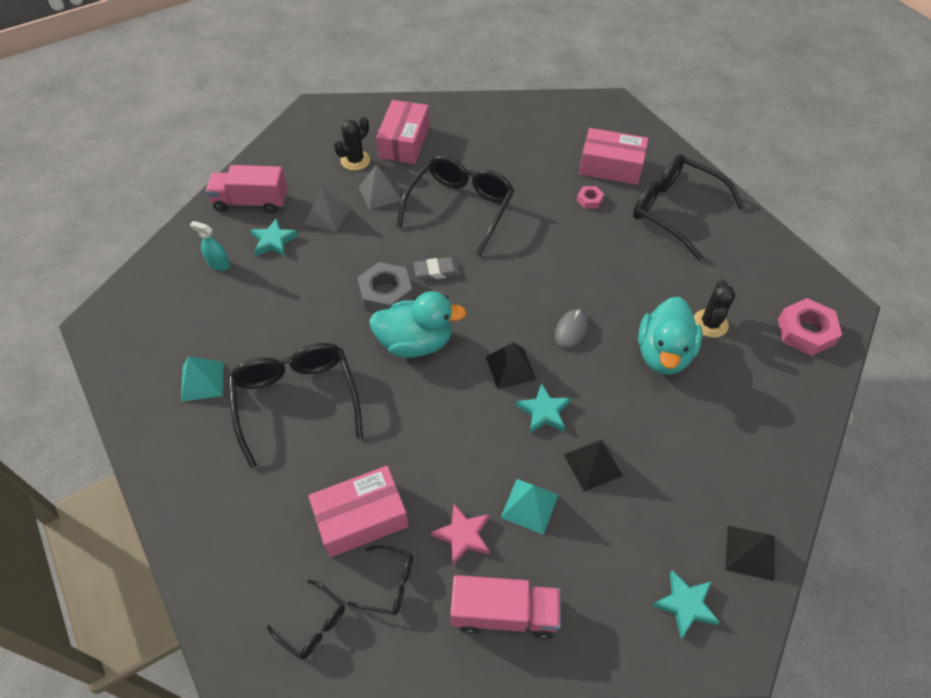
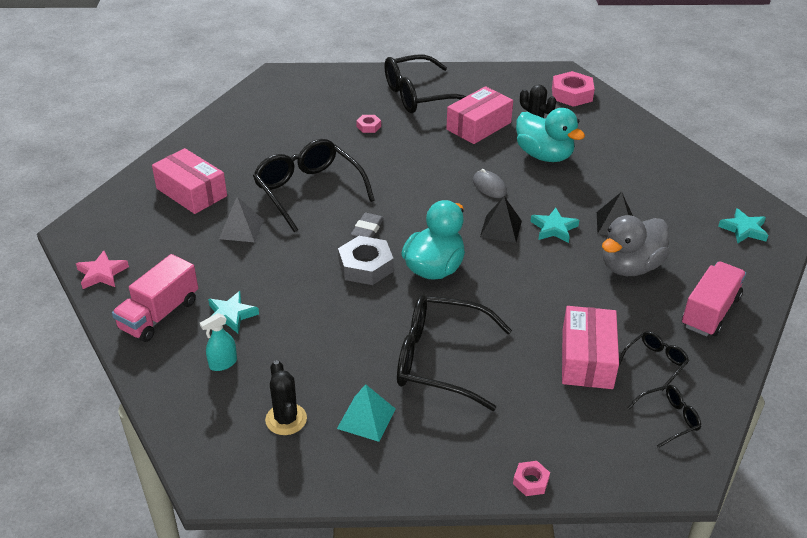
camera: 60 degrees left, 15 degrees down
grey pyramid [305,187,351,232] -> none
black cactus [334,116,370,171] -> black cactus moved to [265,360,307,435]
pink star [431,504,490,565] -> pink star moved to [76,251,129,289]
turquoise pyramid [501,479,558,535] -> grey duck [602,215,670,276]
pink box [579,128,648,185] -> pink box moved to [446,86,513,144]
black pyramid [726,526,775,581] -> none
none -> pink nut [513,461,550,496]

